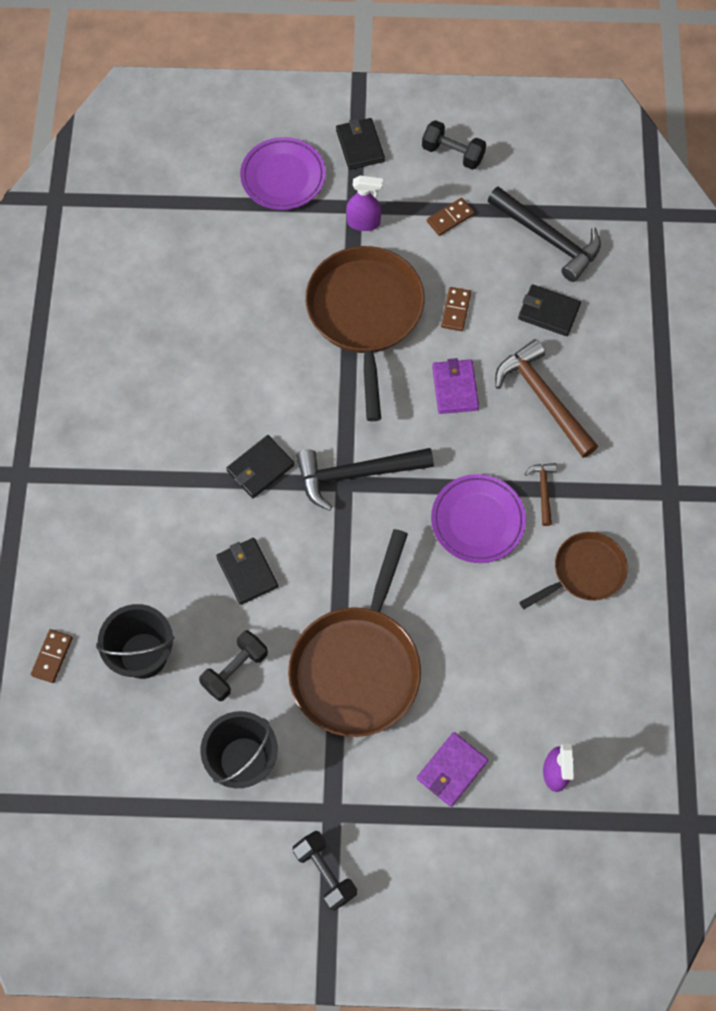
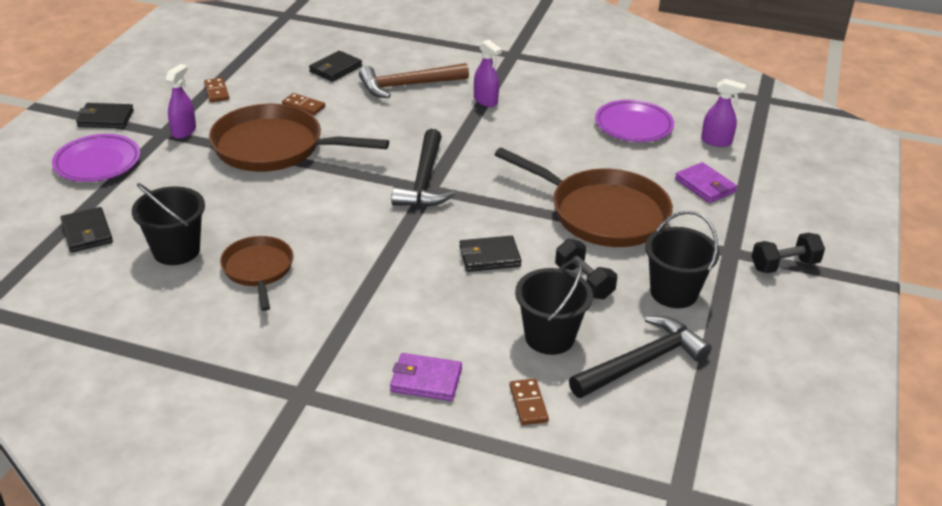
camera: 75 degrees left, 30 degrees down
brown domino [30,629,73,683] -> brown domino turned 45 degrees clockwise [510,378,549,425]
black wallet [226,435,294,498] -> black wallet moved to [60,207,113,252]
black dumbbell [422,120,486,170] -> none
purple plate [431,474,526,563] -> purple plate moved to [595,100,674,142]
purple wallet [432,358,479,414] -> purple wallet moved to [390,353,462,401]
black hammer [488,186,601,282] -> black hammer moved to [569,316,712,398]
brown pan [519,532,628,609] -> brown pan moved to [220,236,293,311]
brown hammer [525,463,557,526] -> purple spray bottle [474,39,502,107]
none -> black bucket [132,183,205,265]

